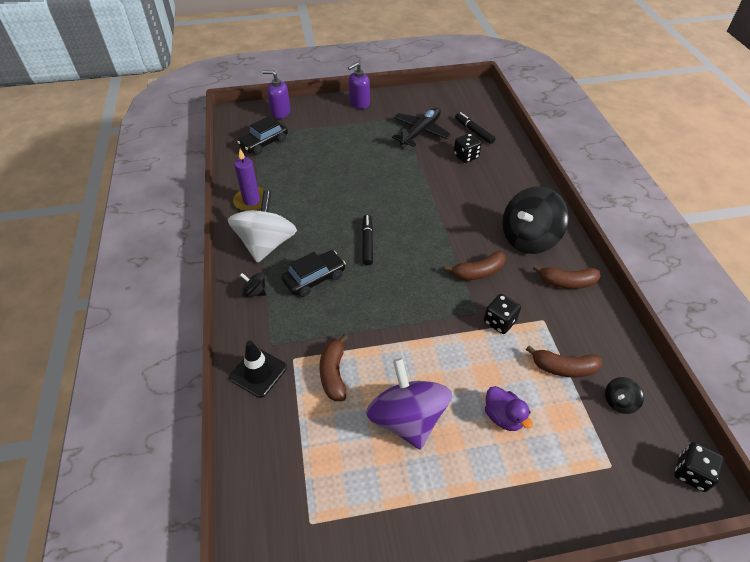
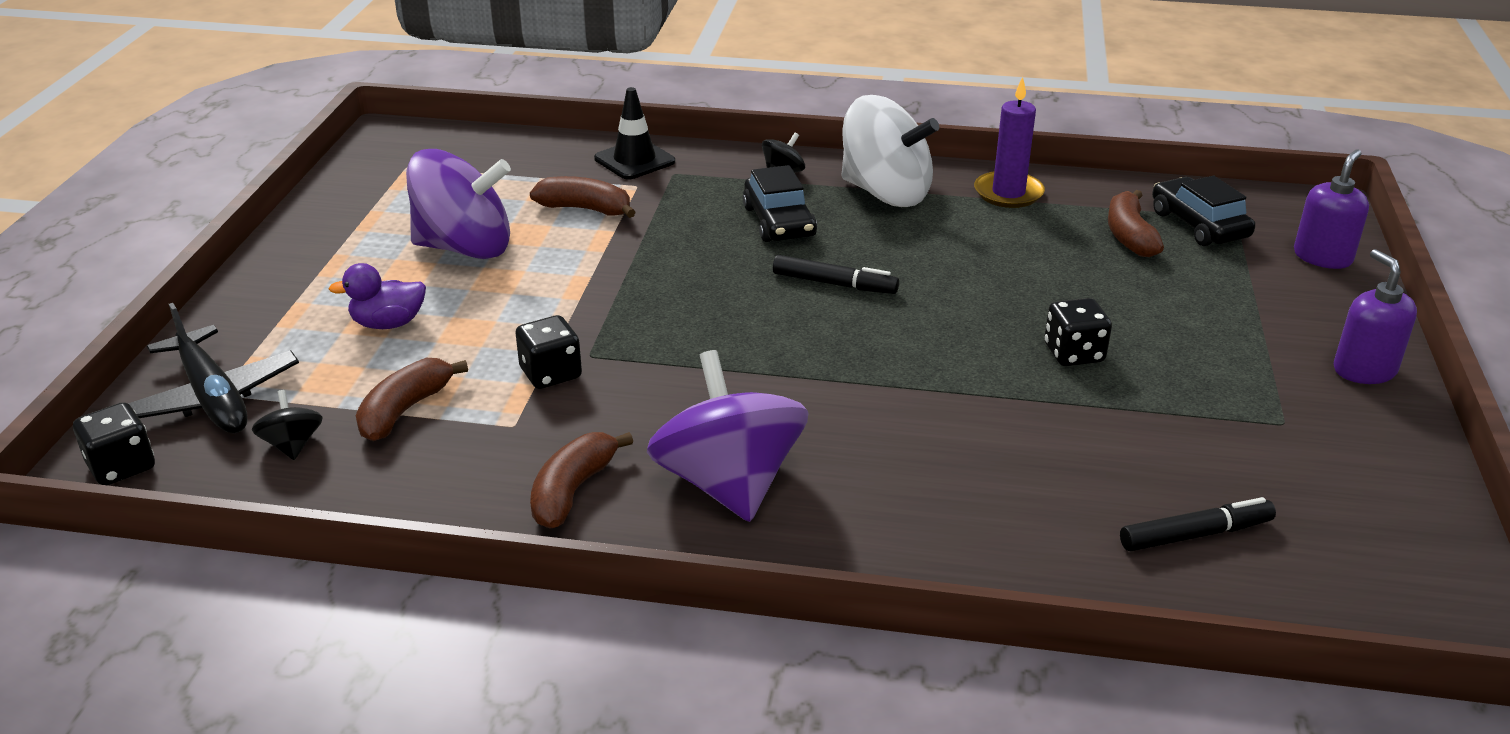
camera: 110 degrees right, 15 degrees down
black plane [392,108,451,147] -> black plane moved to [128,303,299,433]
brown banana [444,251,506,280] -> brown banana moved to [1108,190,1164,257]
black dice [454,133,482,163] -> black dice moved to [1044,298,1112,366]
black spinning top [502,186,569,254] -> purple spinning top [647,350,809,522]

